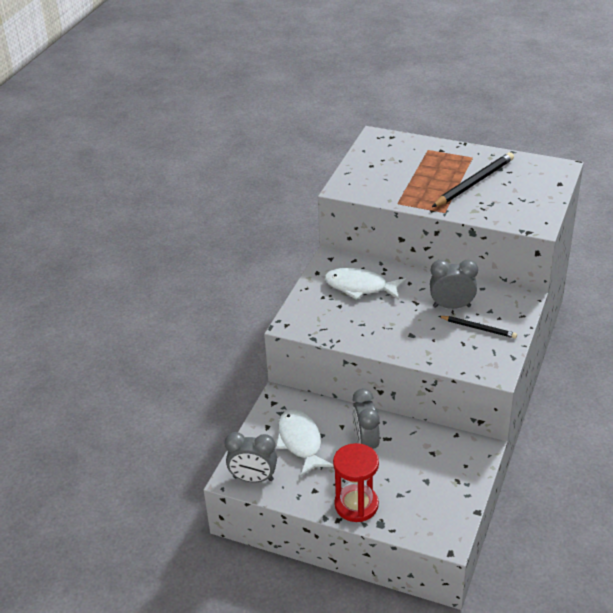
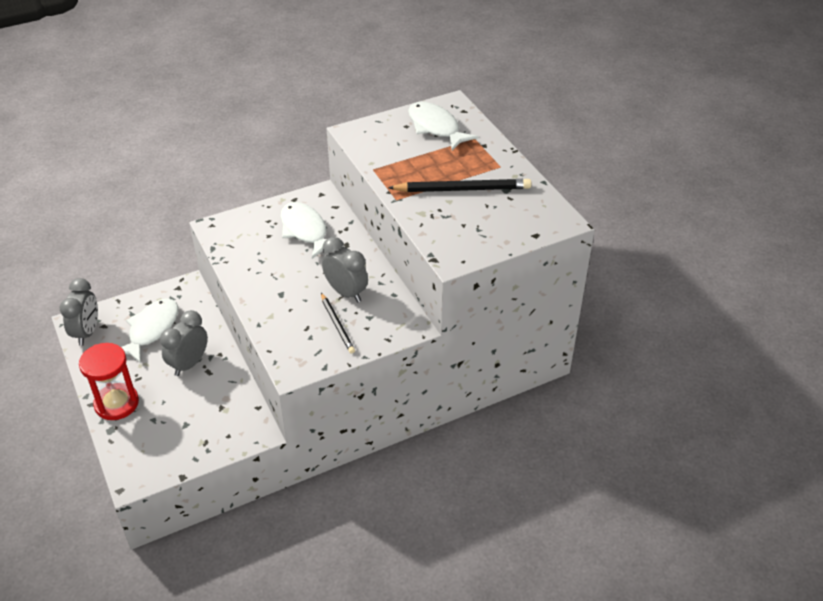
camera: 40 degrees right, 5 degrees up
grey clock [225,432,277,482] -> grey clock turned 135 degrees counterclockwise [60,278,98,346]
none -> white fish [408,102,478,150]

